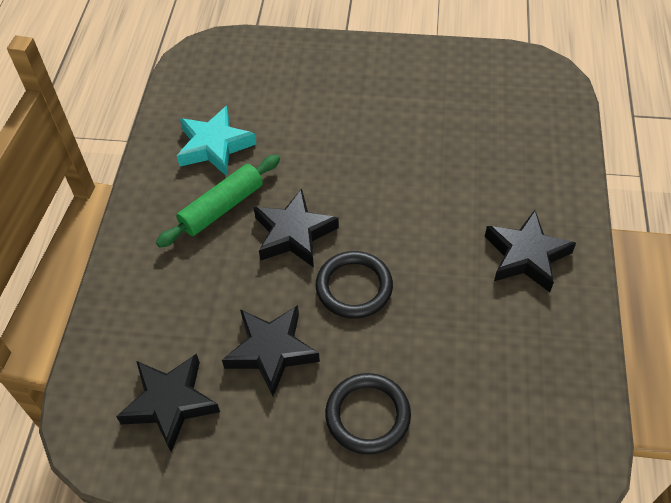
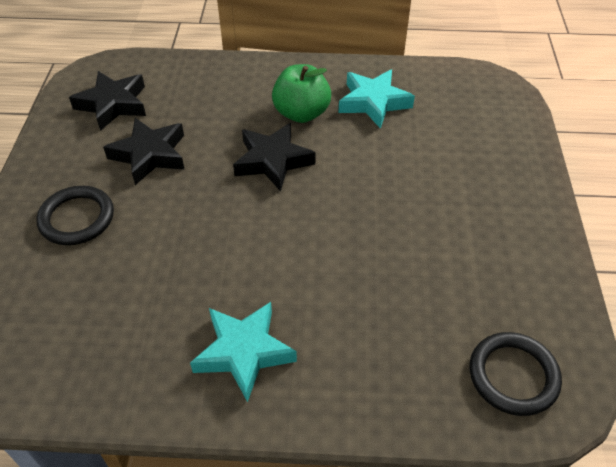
camera: 85 degrees right, 5 degrees down
green rolling pin [156,155,280,248] -> green apple [272,64,331,123]
black ring [316,251,393,319] -> black ring moved to [469,332,562,416]
black star [485,210,576,292] -> turquoise star [190,302,297,402]

